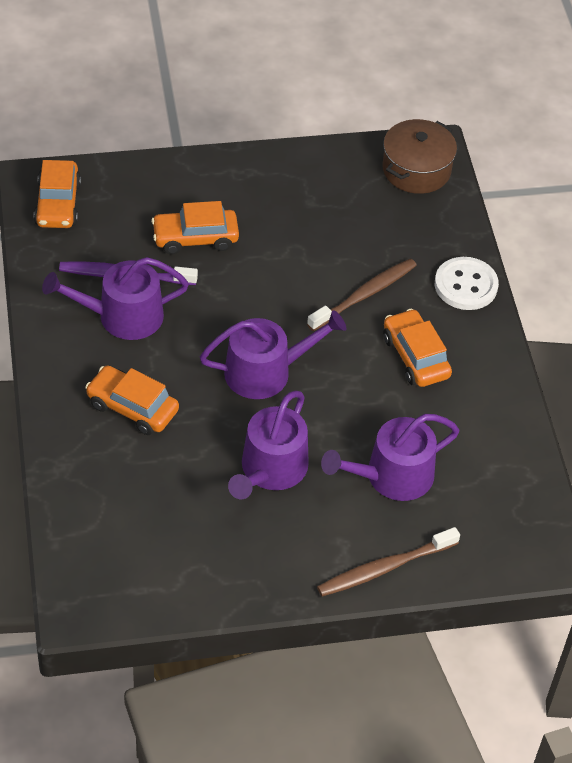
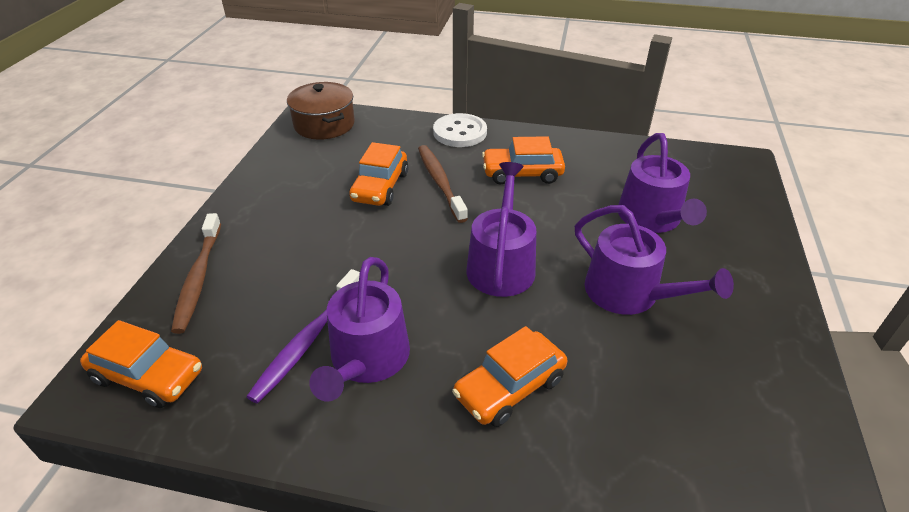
camera: 65 degrees left, 10 degrees down
orange car [151,201,239,254] -> orange car moved to [349,142,408,206]
brown toothbrush [317,527,460,596] -> brown toothbrush moved to [171,213,221,334]

